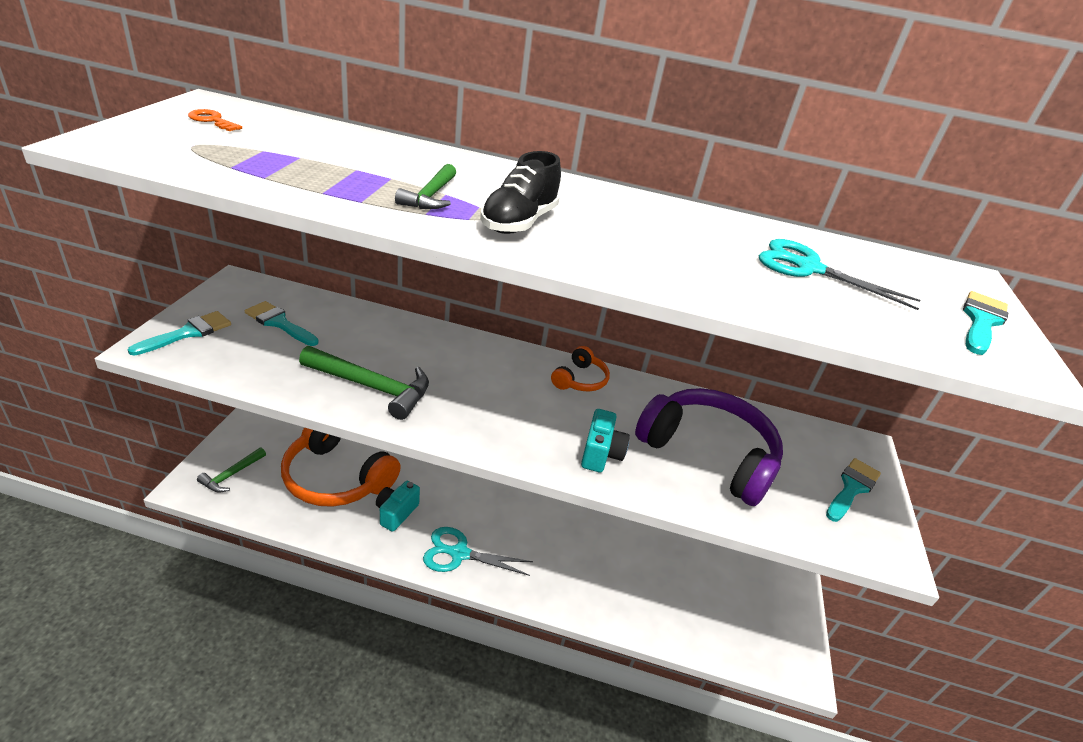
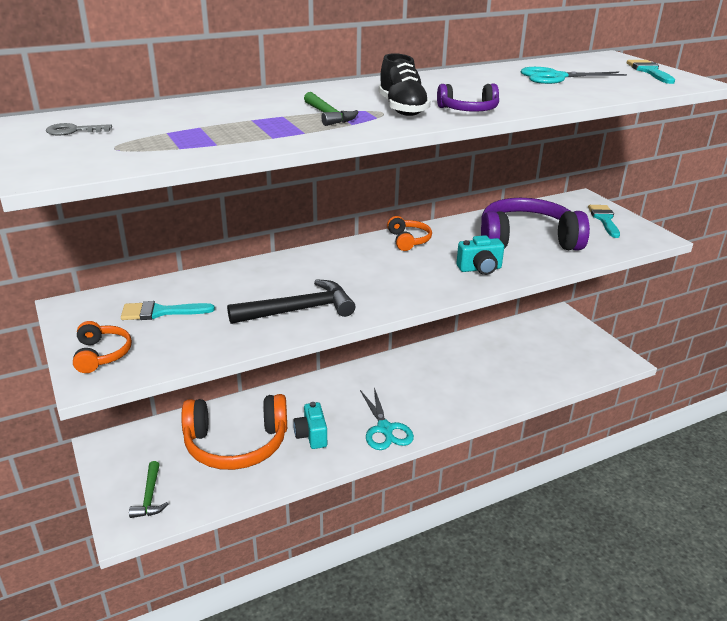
camera: 35 degrees left, 5 degrees down
turquoise brush [128,311,231,355] -> orange headphones [73,321,132,373]
orange key [188,109,242,131] -> grey key [46,123,112,136]
green hammer [299,346,429,420] -> black hammer [227,279,355,324]
turquoise scissors [423,527,533,576] -> turquoise scissors turned 75 degrees counterclockwise [360,388,414,450]
turquoise camera [581,409,630,472] -> turquoise camera turned 105 degrees clockwise [456,235,504,275]
none -> purple headphones [437,84,499,112]

